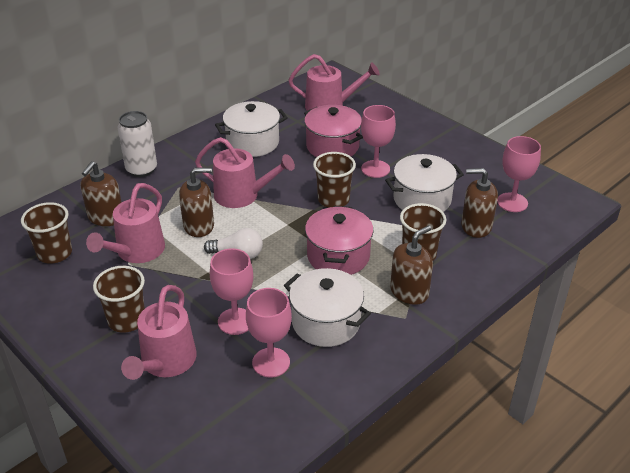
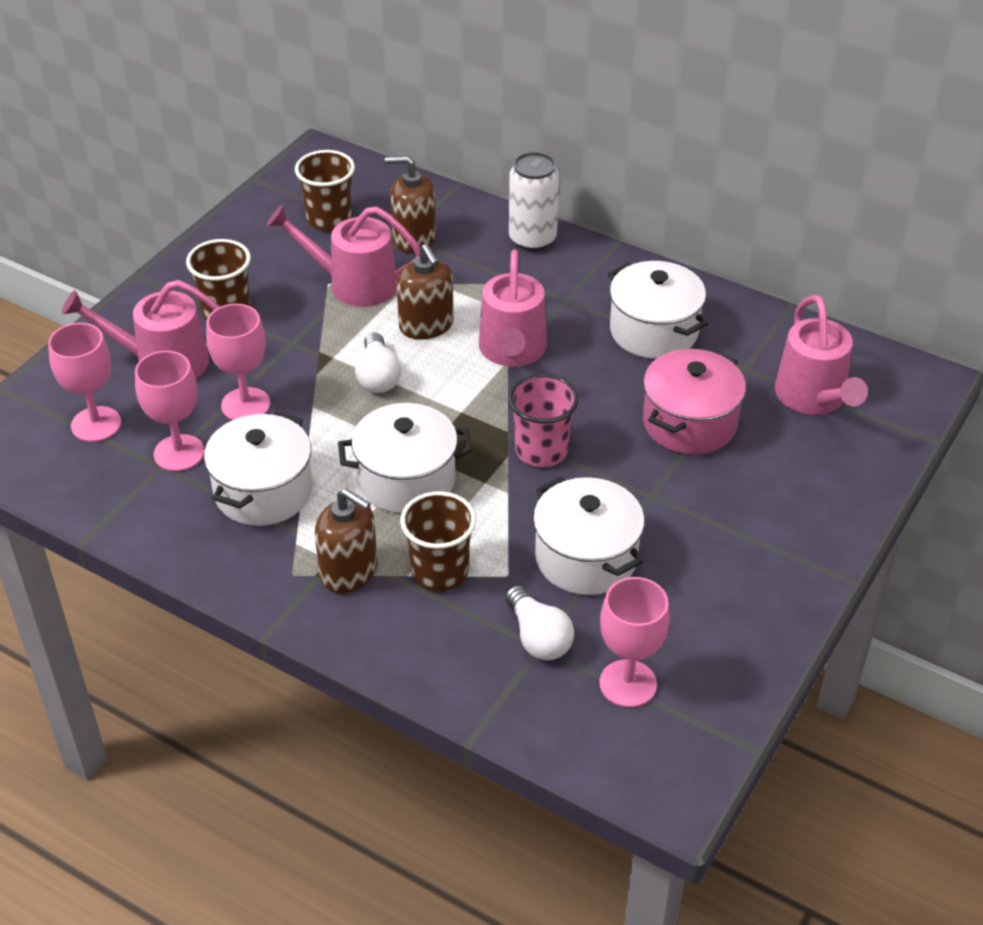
camera: 75 degrees right, 5 degrees up
pink pot [305,206,374,275] -> white pot [338,403,472,514]
brown cup [313,152,356,208] -> pink cup [508,374,579,467]
pink goblet [361,105,396,178] -> pink goblet moved to [48,323,121,442]
brown soap dispenser [461,168,498,238] -> white light bulb [505,585,574,660]

